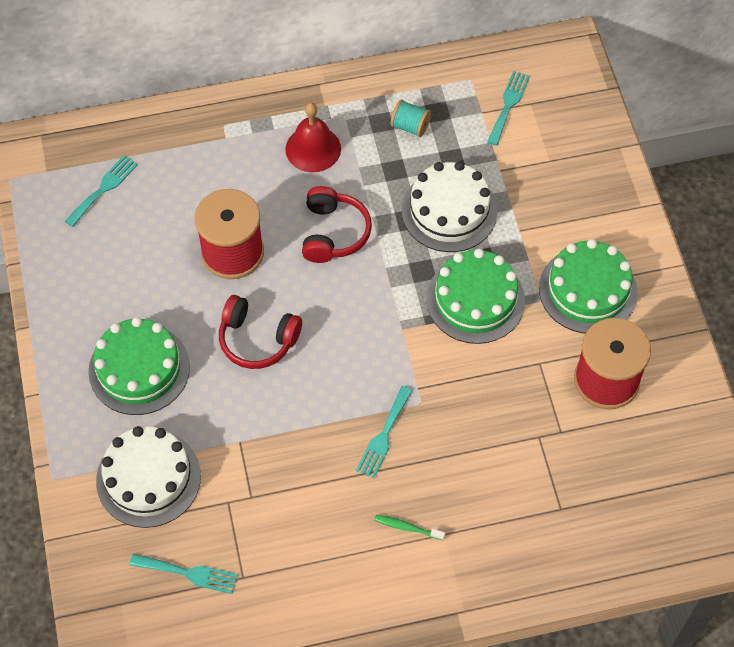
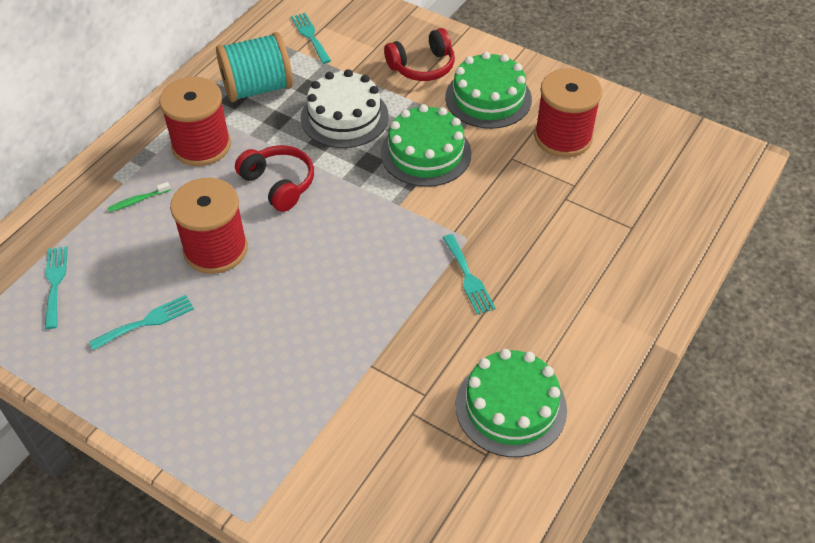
camera: 45 degrees left, 10 degrees down
green cake [88,317,190,415] -> green cake moved to [456,349,567,457]
white cake [96,426,201,528] -> none
turquoise fork [130,554,238,594] -> turquoise fork moved to [89,295,194,350]
red headphones [219,295,302,369] -> red headphones moved to [384,28,455,81]
red bell [285,103,341,172] -> red spool [159,77,231,166]
green toothbrush [374,515,445,540] -> green toothbrush moved to [108,182,171,212]
turquoise spool [391,100,431,137] -> turquoise spool [216,32,293,102], size x2.11

